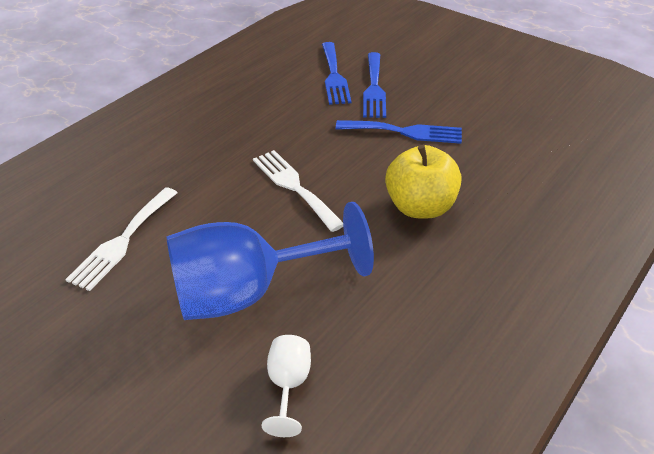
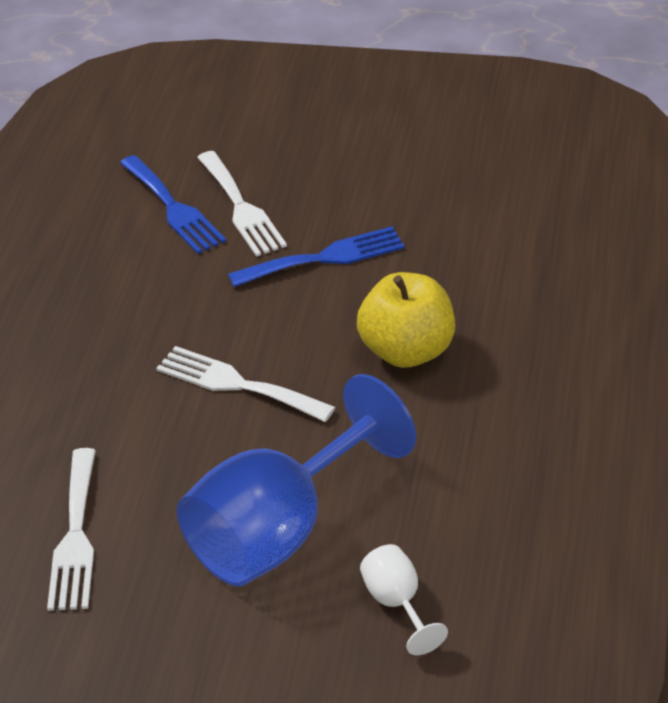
camera: 25 degrees left, 0 degrees up
blue fork [363,52,386,118] -> white fork [197,151,287,257]

